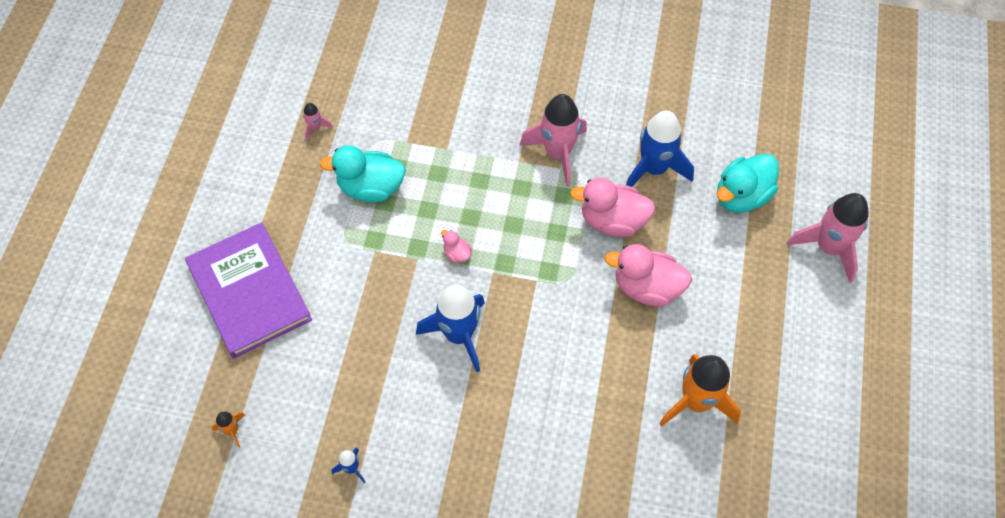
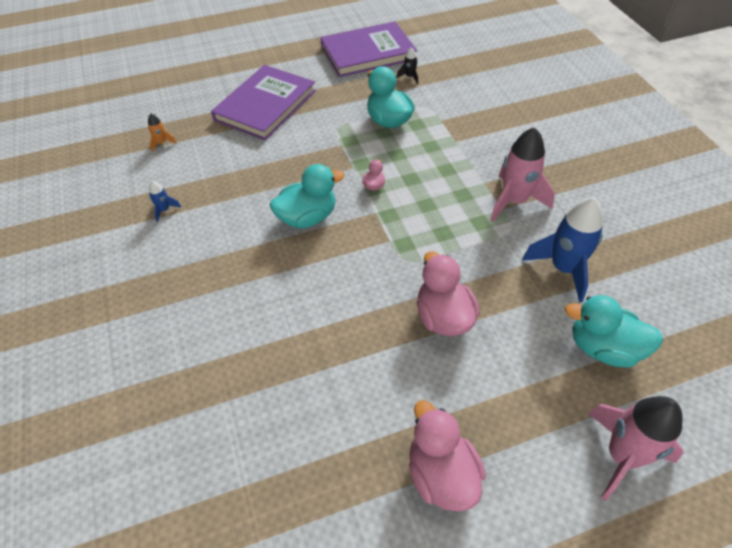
camera: 60 degrees right, 10 degrees down
pink rocket [303,103,333,141] -> black rocket [396,47,418,84]
blue rocket [416,285,485,372] -> turquoise duck [270,164,344,228]
pink duck [570,177,656,237] -> pink duck moved to [409,400,486,511]
orange rocket [659,354,741,427] -> none
none -> purple book [320,21,417,77]

